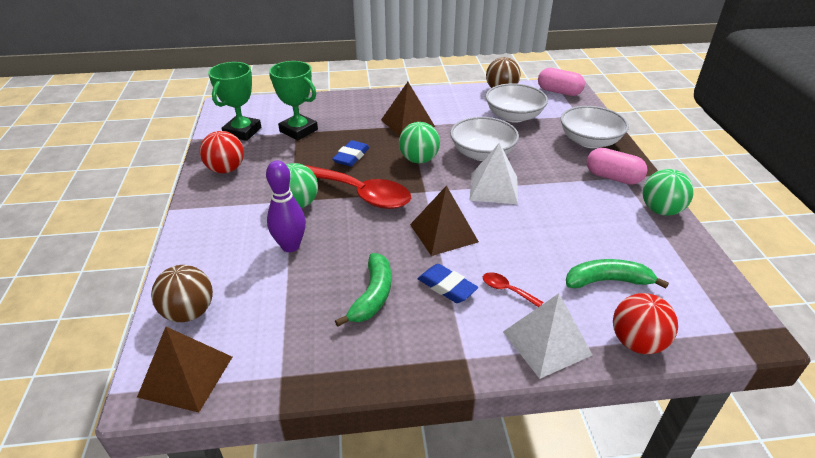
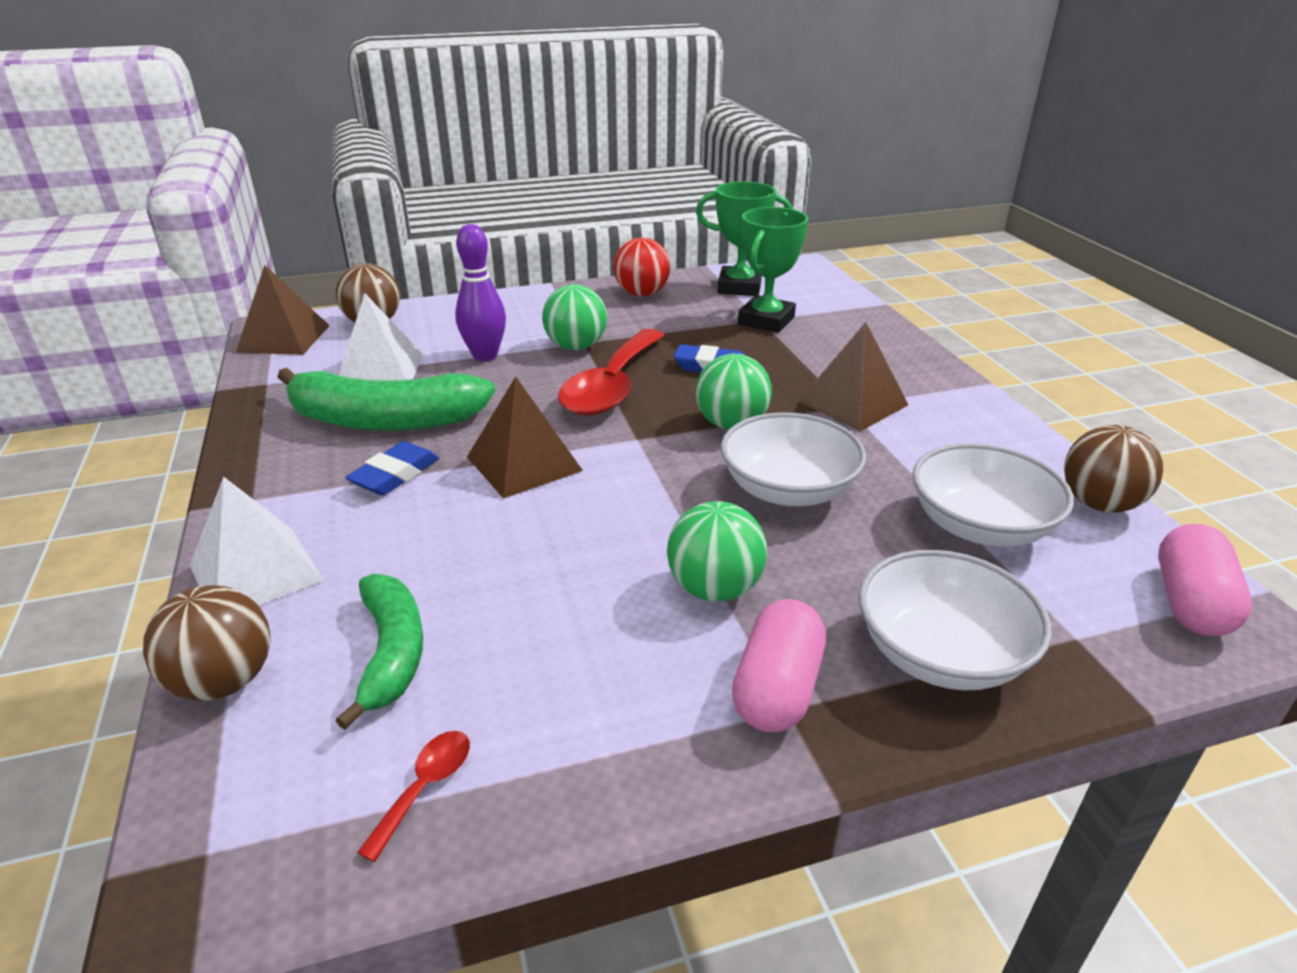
camera: 80 degrees right, 5 degrees down
green banana [335,253,391,327] -> green banana [277,368,495,431], size x1.64
white pyramid [469,143,518,204] -> white pyramid moved to [339,293,423,381]
red spoon [483,272,543,307] -> red spoon moved to [357,731,470,862]
red ball [613,293,678,354] -> brown ball [143,585,271,701]
green ball [643,169,694,216] -> green ball moved to [667,501,767,602]

